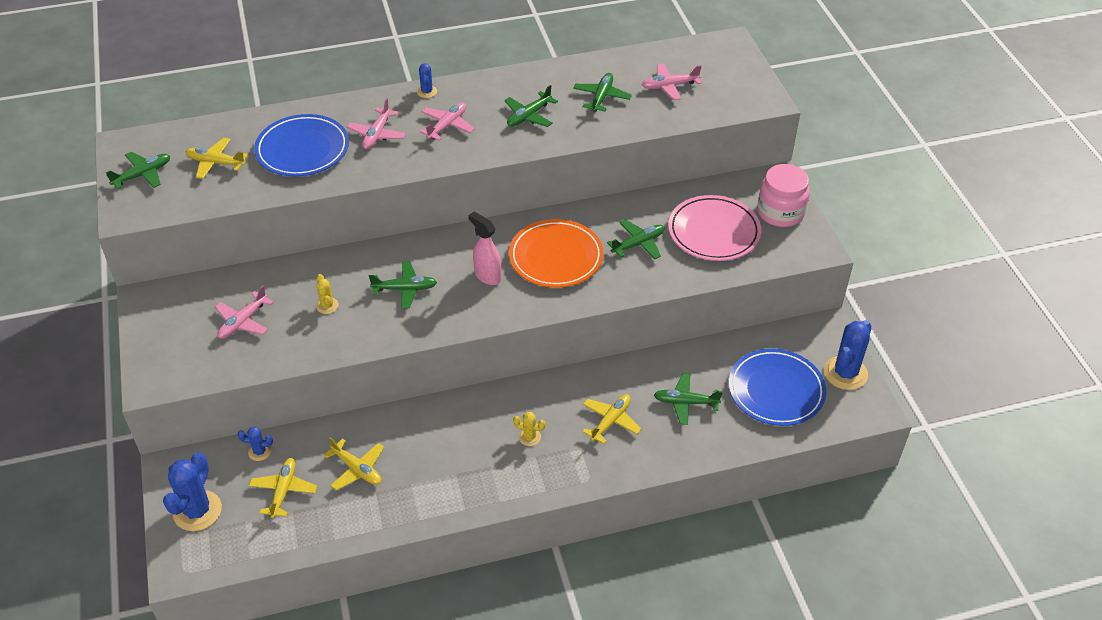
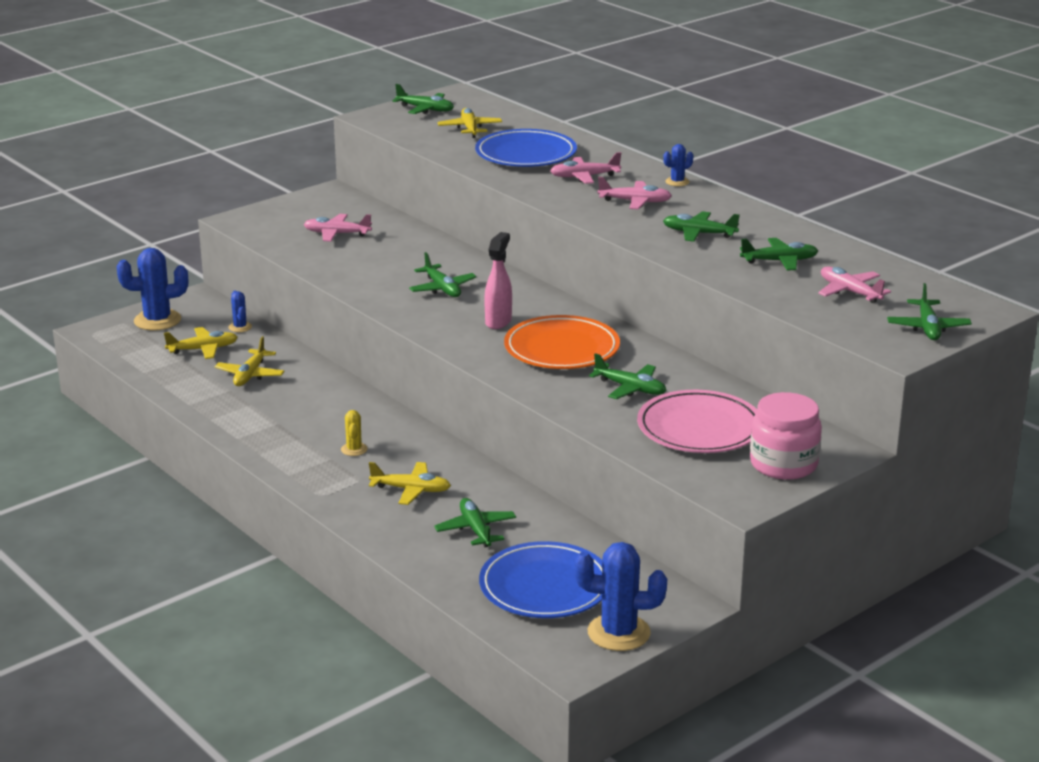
camera: 65 degrees right, 20 degrees down
yellow cactus [316,274,339,314] -> none
none -> green plane [887,283,972,340]

